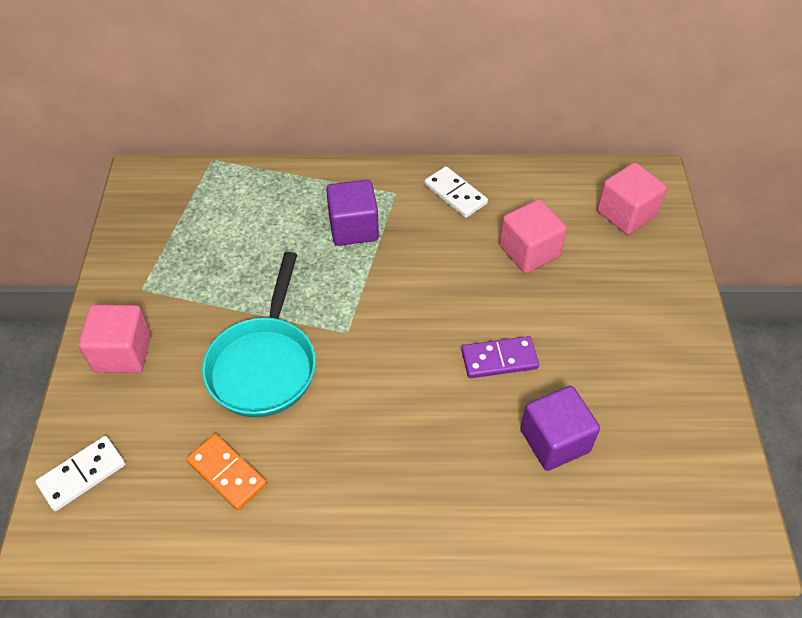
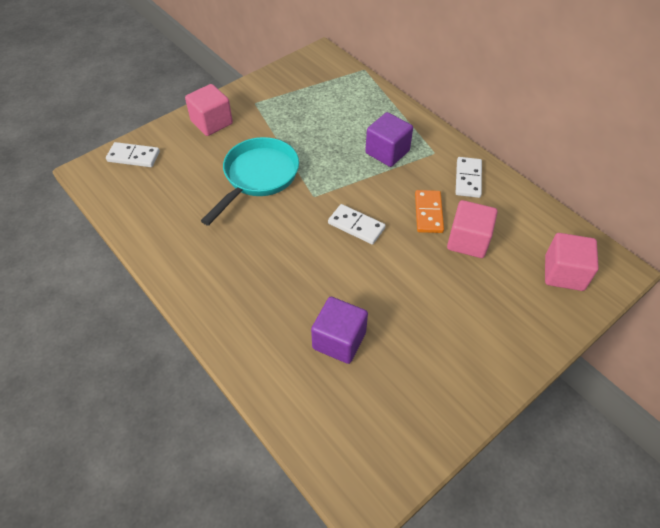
camera: 50 degrees right, 0 degrees up
orange domino [186,434,267,510] -> orange domino moved to [415,190,444,233]
turquoise pan [202,252,316,417] -> turquoise pan turned 150 degrees clockwise [201,137,299,226]
purple domino [461,336,539,378] -> none
none -> white domino [328,204,386,244]

